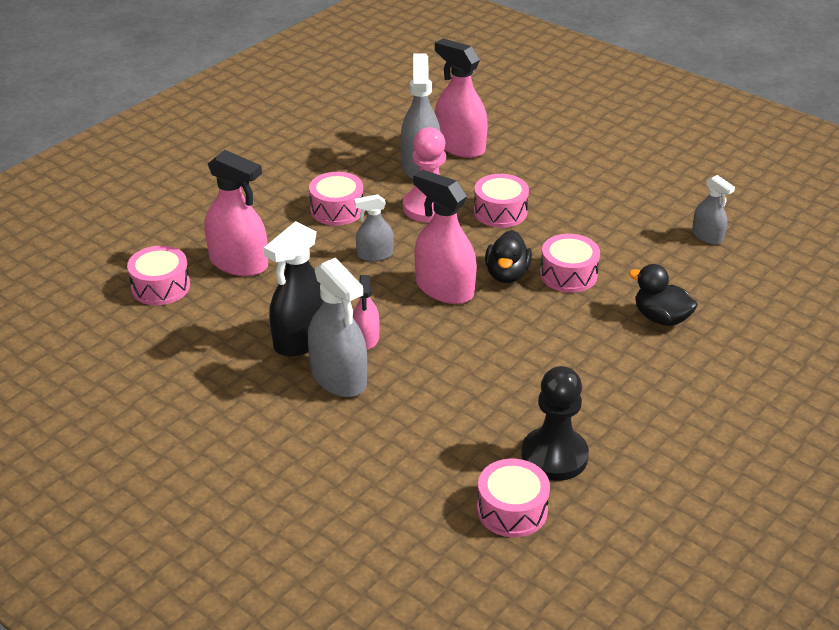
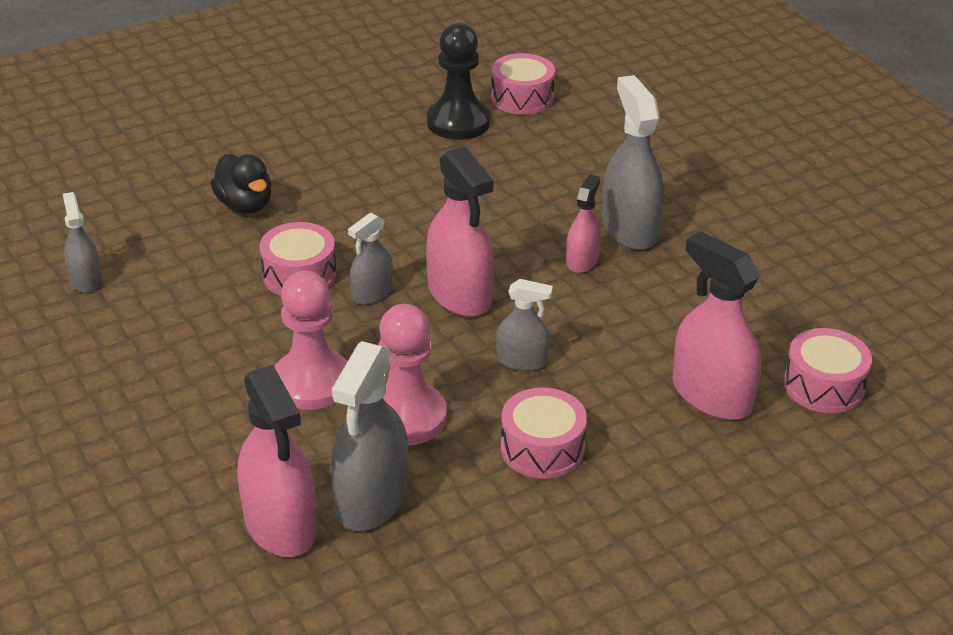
camera: 160 degrees left, 0 degrees up
black spray bottle [264,221,323,357] -> none
pink drum [474,174,529,228] -> pink pawn [275,271,348,410]
black duck [485,230,532,283] -> grey spray bottle [348,212,393,305]

